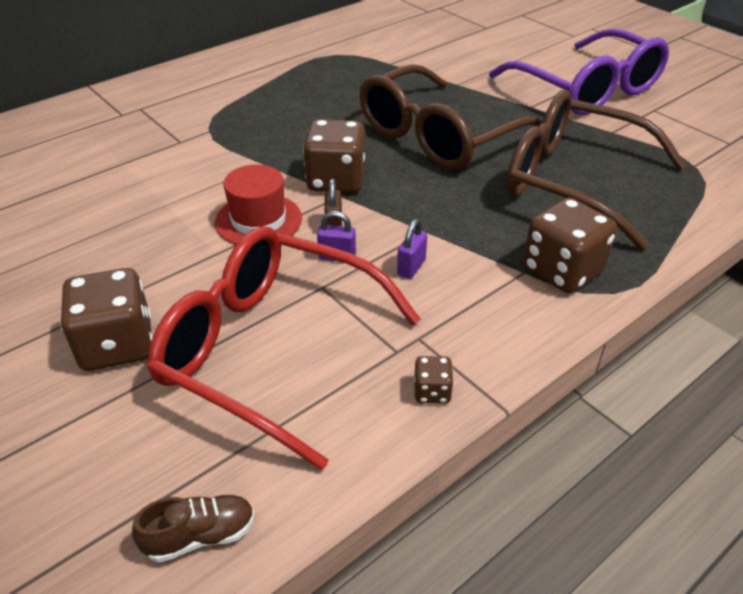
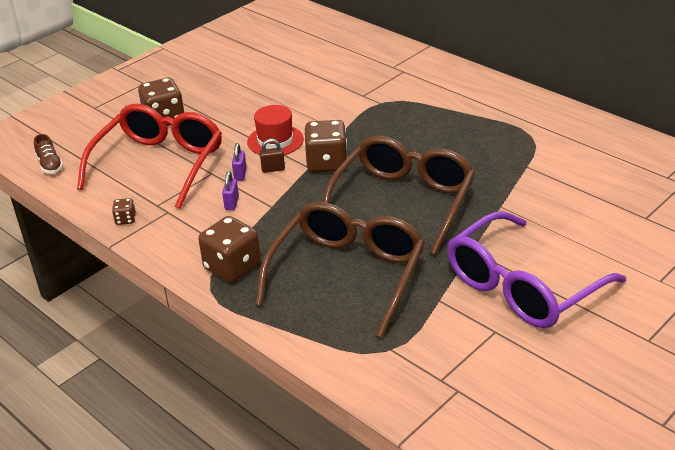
camera: 85 degrees right, 5 degrees down
brown glasses [360,64,543,170] -> brown glasses turned 75 degrees clockwise [323,136,475,255]
purple padlock [397,219,427,279] -> purple padlock turned 75 degrees clockwise [222,171,239,210]

